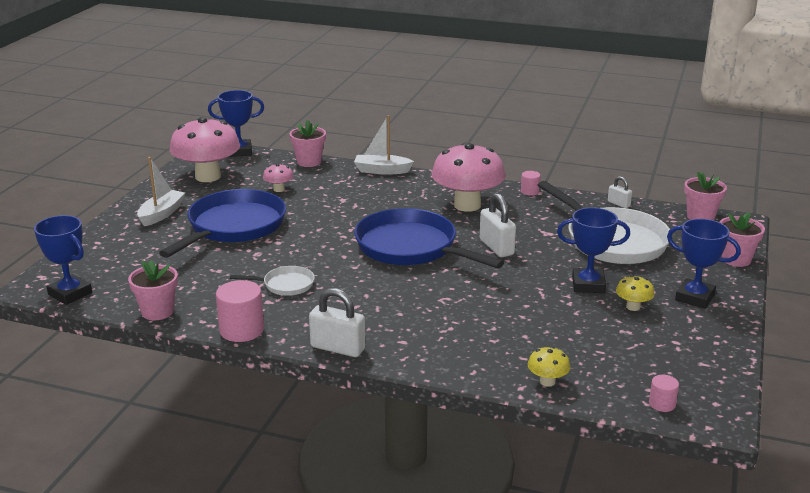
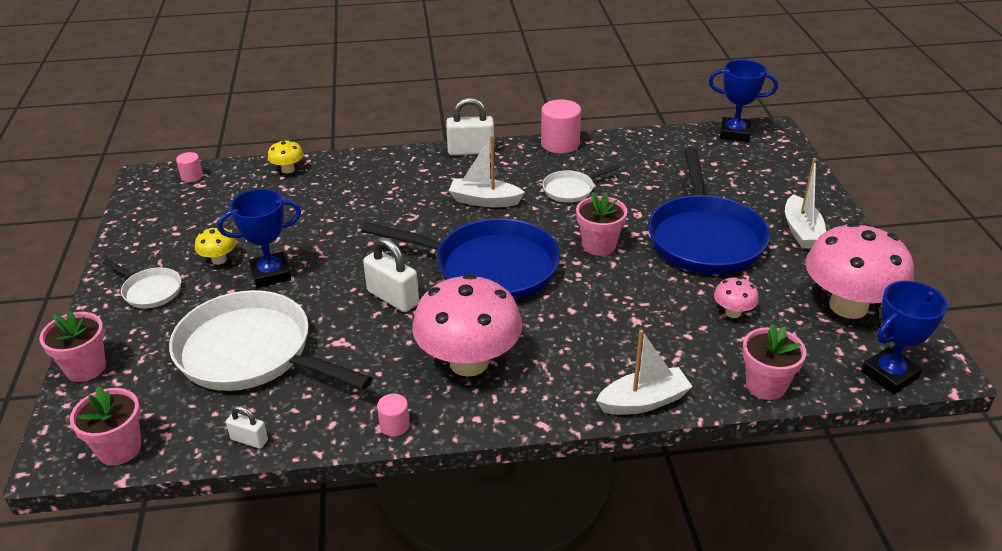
camera: 155 degrees right, 10 degrees up
pink flower pot [128,260,178,320] -> pink flower pot moved to [576,192,627,256]
blue trophy [667,219,741,309] -> white pan [103,259,181,308]
none -> white boat [448,135,525,207]

